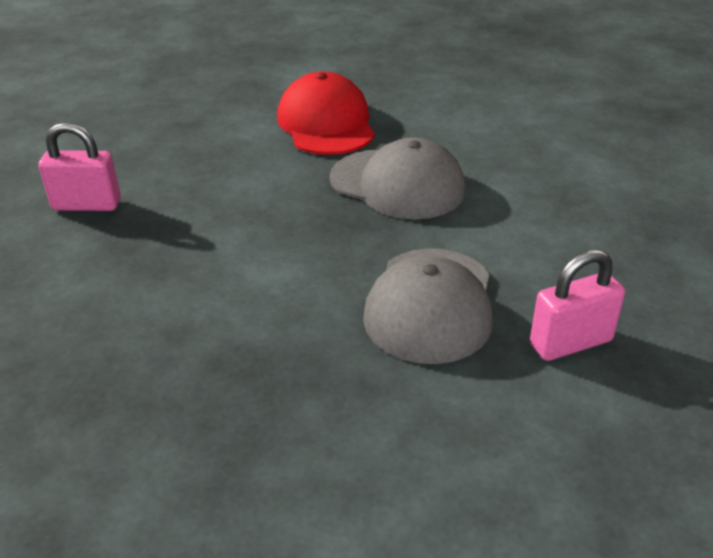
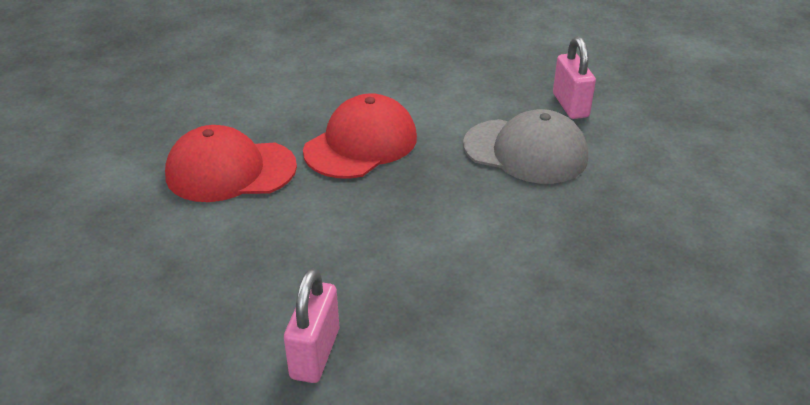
camera: 80 degrees left, 0 degrees up
grey cap [330,137,466,220] -> red cap [303,93,417,179]

